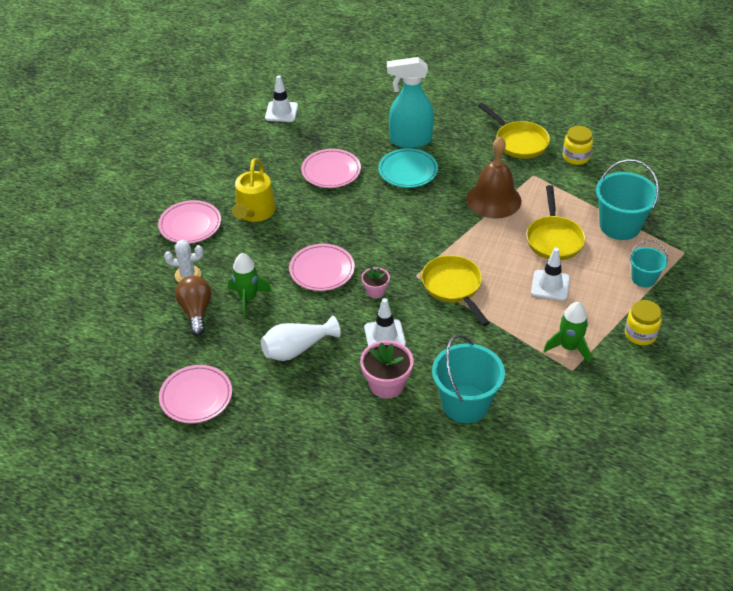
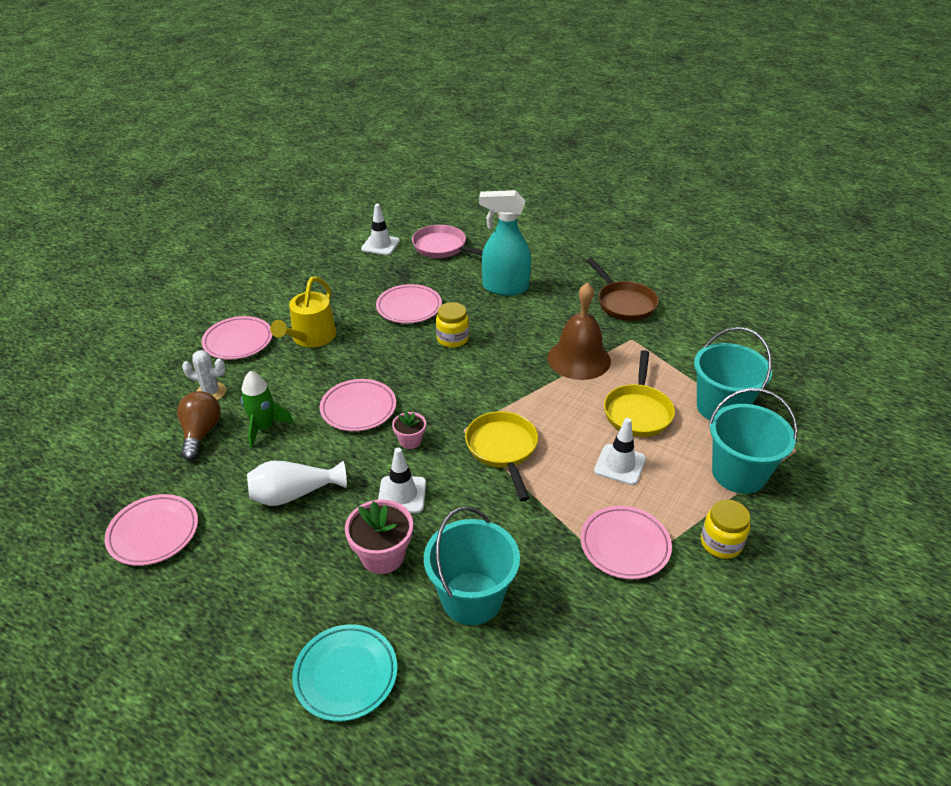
camera: 10 degrees right, 5 degrees down
turquoise plate [378,148,438,188] -> turquoise plate moved to [292,624,397,722]
yellow pan [478,103,550,159] -> brown pan [587,258,659,321]
green rocket [544,302,590,364] -> pink plate [580,506,672,579]
yellow jar [563,126,593,165] -> yellow jar moved to [436,302,469,348]
turquoise bucket [629,240,668,287] -> turquoise bucket [709,388,798,494], size x1.76
none -> pink pan [412,225,483,258]

